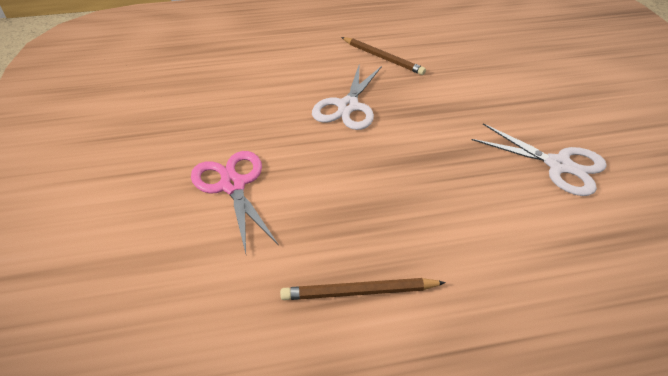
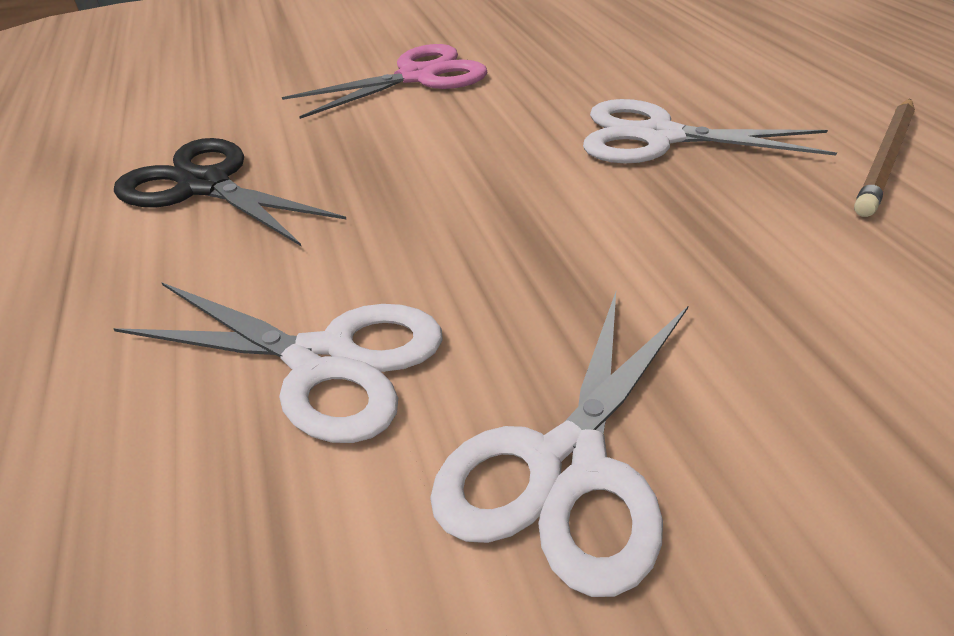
camera: 85 degrees right, 5 degrees down
brown pencil [280,278,446,300] -> black scissors [114,138,347,247]
none -> white scissors [113,282,443,443]

